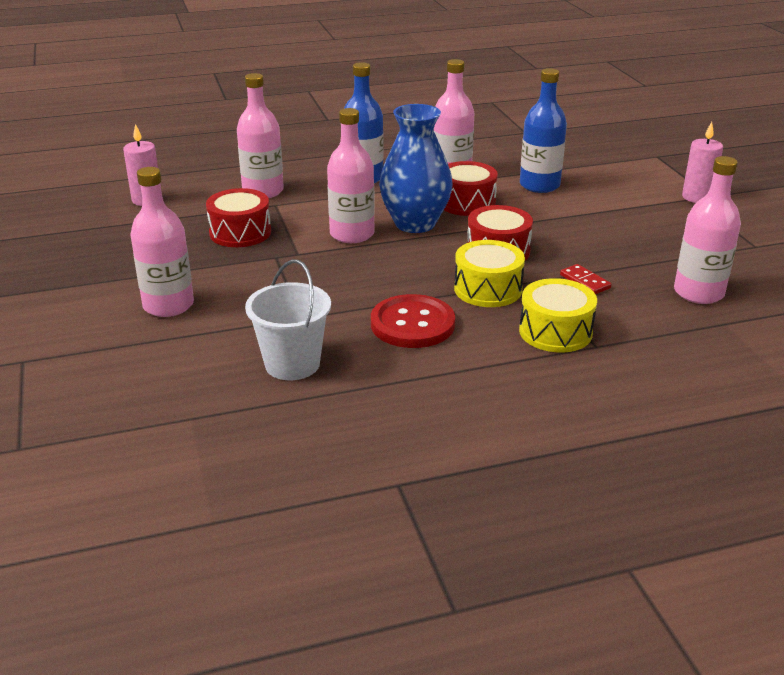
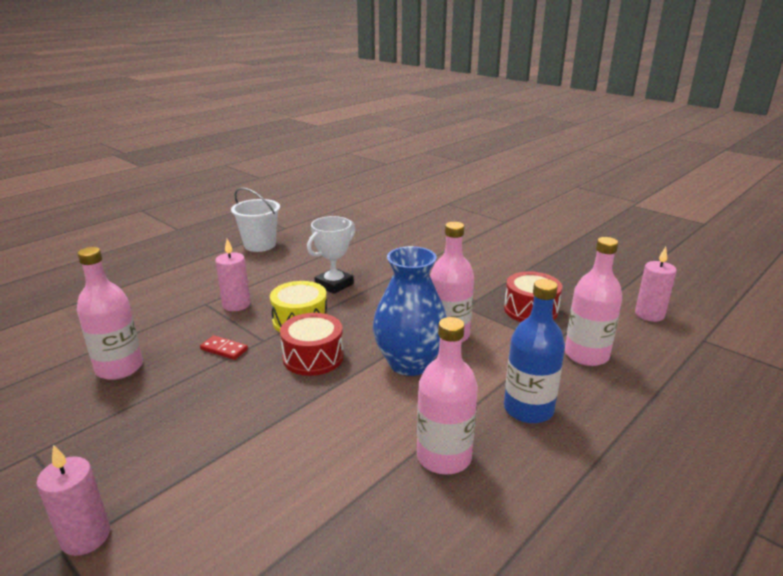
camera: 150 degrees right, 5 degrees down
pink bottle [130,167,194,317] -> none
white bucket [245,260,331,380] -> white bucket moved to [231,188,280,252]
red button [371,294,455,348] -> white trophy [307,216,356,294]
red drum [444,161,498,216] -> none
yellow drum [519,278,597,352] -> pink candle [215,239,250,311]
blue bottle [520,68,567,193] -> none

